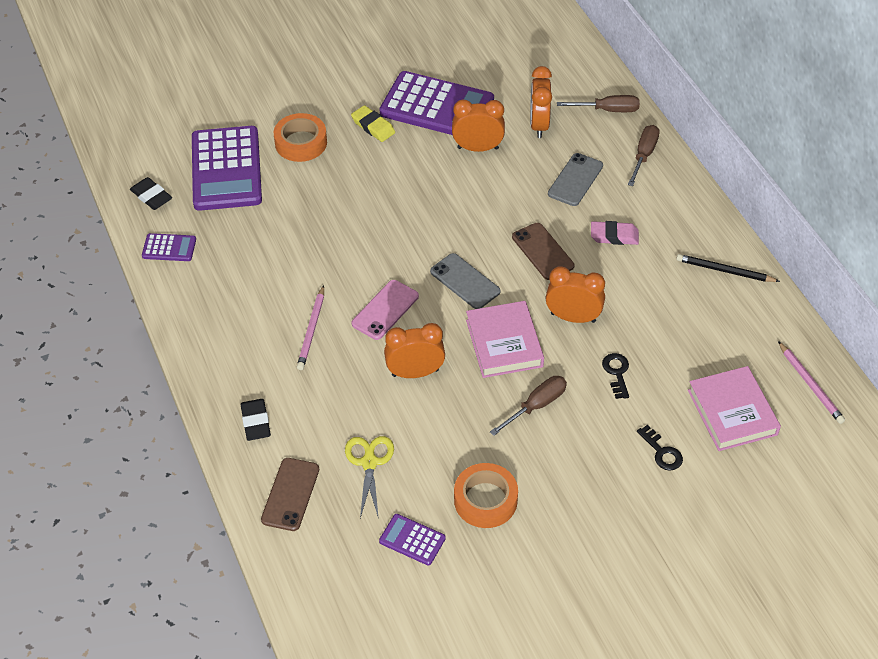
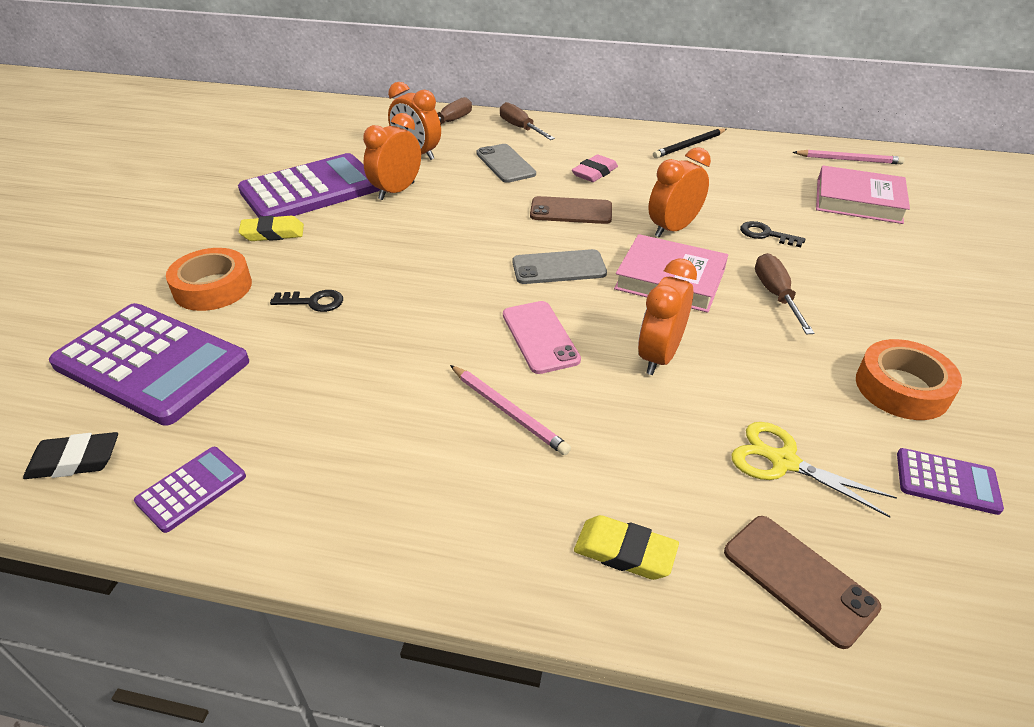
camera: 55 degrees left, 10 degrees down
black eraser [241,399,271,441] -> yellow eraser [574,515,679,580]
purple calculator [379,514,446,565] -> purple calculator turned 135 degrees counterclockwise [897,448,1004,515]
black key [637,425,683,471] -> black key moved to [270,290,343,312]

